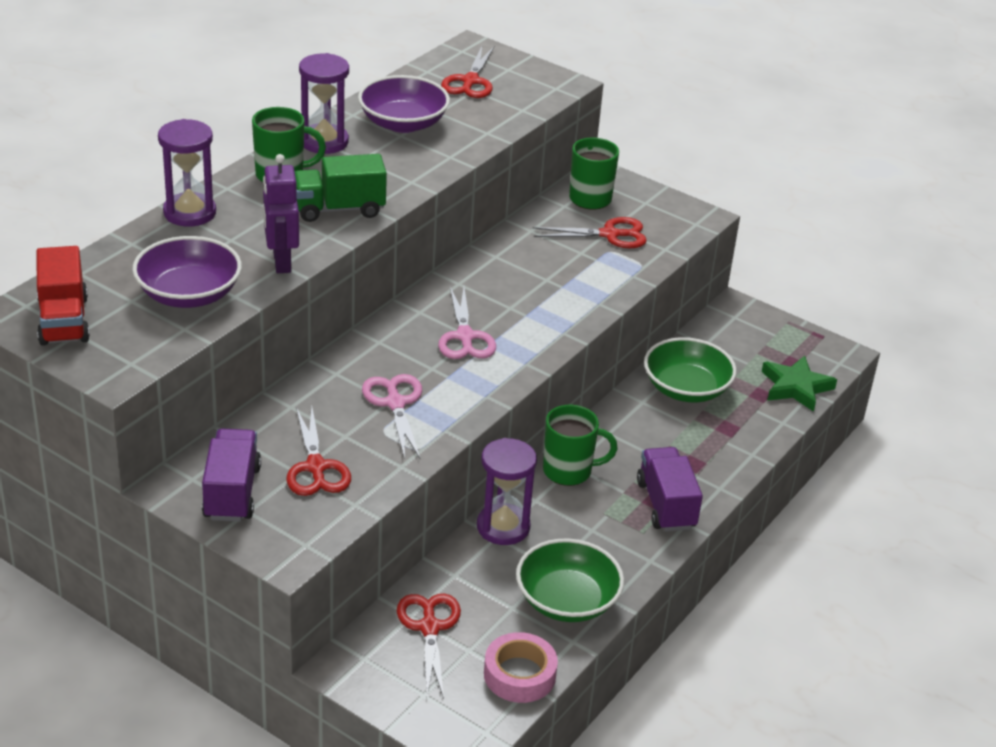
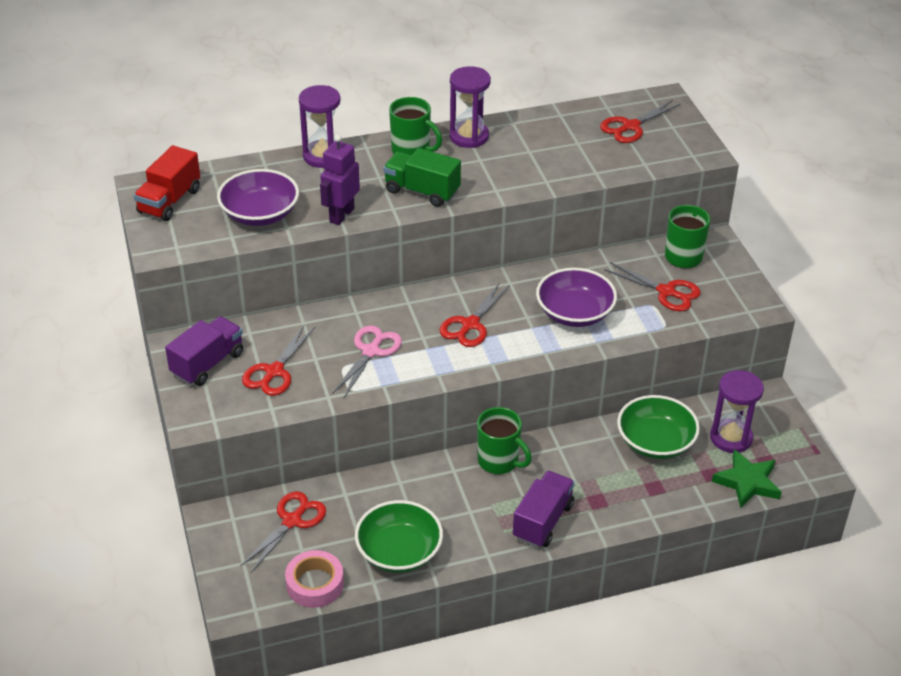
camera: 40 degrees right, 5 degrees up
purple bowl [358,75,450,133] -> purple bowl moved to [536,268,617,327]
pink scissors [438,287,496,359] -> red scissors [439,282,510,347]
purple hourglass [477,438,537,545] -> purple hourglass moved to [710,370,764,453]

